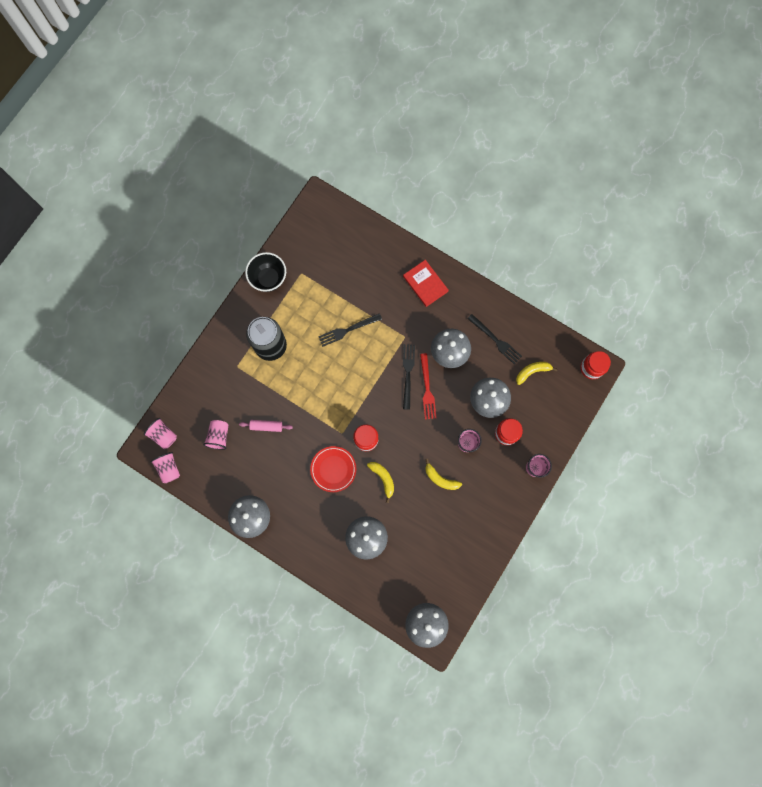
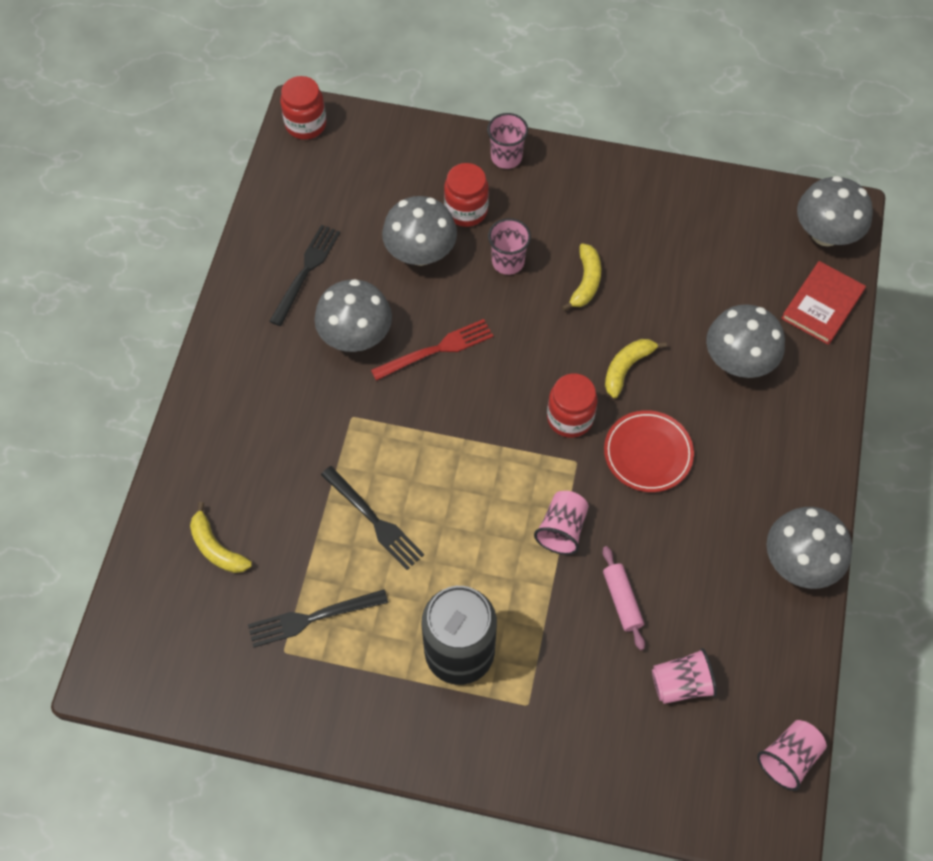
camera: 110 degrees left, 15 degrees down
pink cup [144,418,177,449] -> pink cup moved to [534,491,589,555]
black bowl [245,252,286,292] -> none
red book [403,260,448,307] -> red book moved to [781,261,866,345]
black fork [403,344,415,410] -> black fork moved to [248,589,388,648]
yellow banana [516,362,558,385] -> yellow banana moved to [190,502,252,573]

